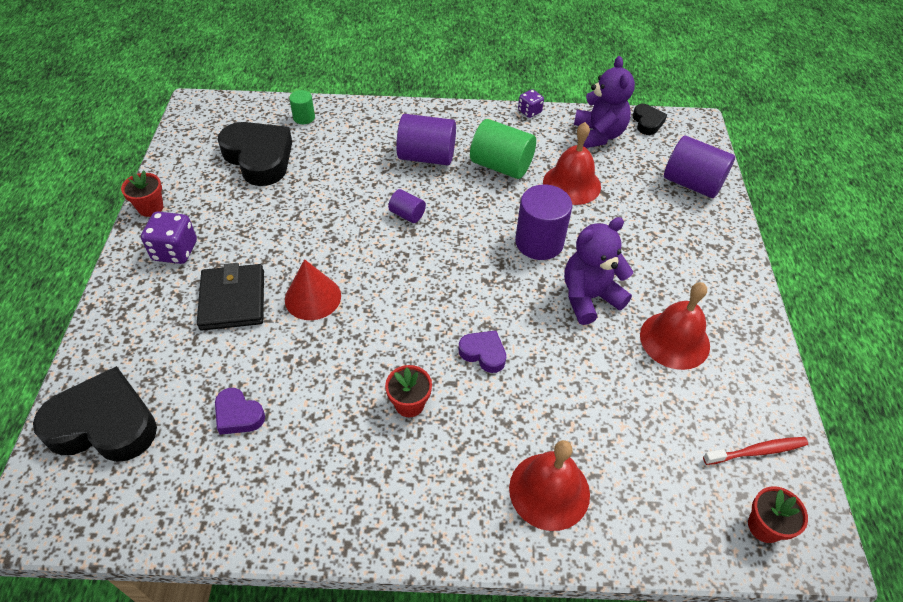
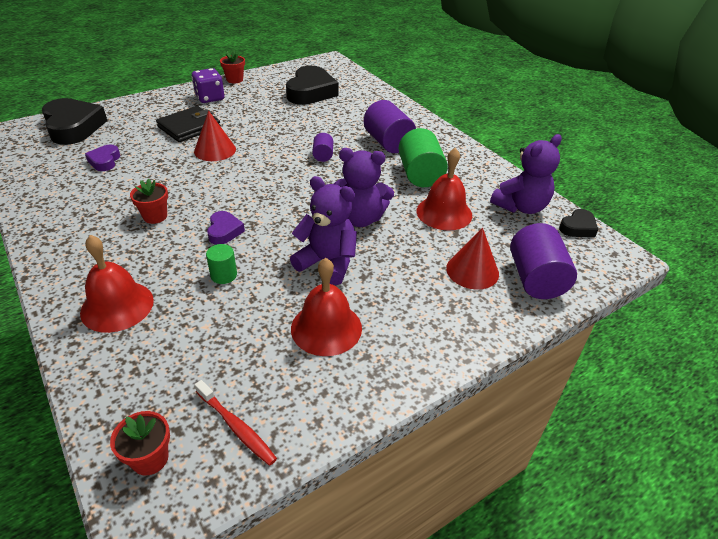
camera: 55 degrees right, 10 degrees down
green cylinder [289,90,315,124] -> green cylinder moved to [206,244,237,284]
purple cylinder [515,185,572,260] -> purple teddy bear [334,148,394,227]
purple dice [518,89,544,118] -> none
none -> red cone [446,228,499,290]

